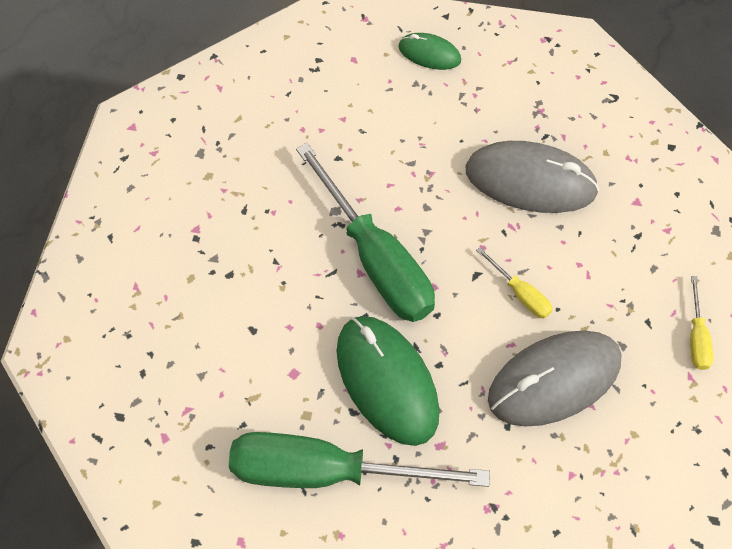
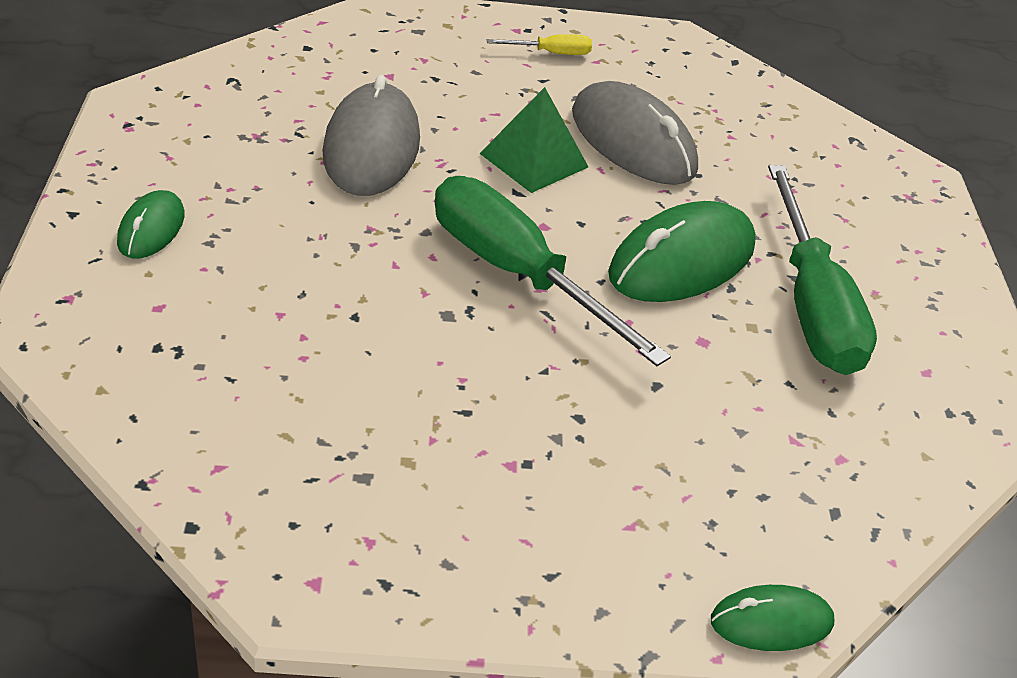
camera: 105 degrees left, 20 degrees down
green screwdriver [296,143,435,322] -> green screwdriver turned 90 degrees counterclockwise [435,176,671,366]
yellow screwdriver [476,247,552,318] -> green pyramid [479,87,588,193]
none -> green mouse [711,585,834,651]

